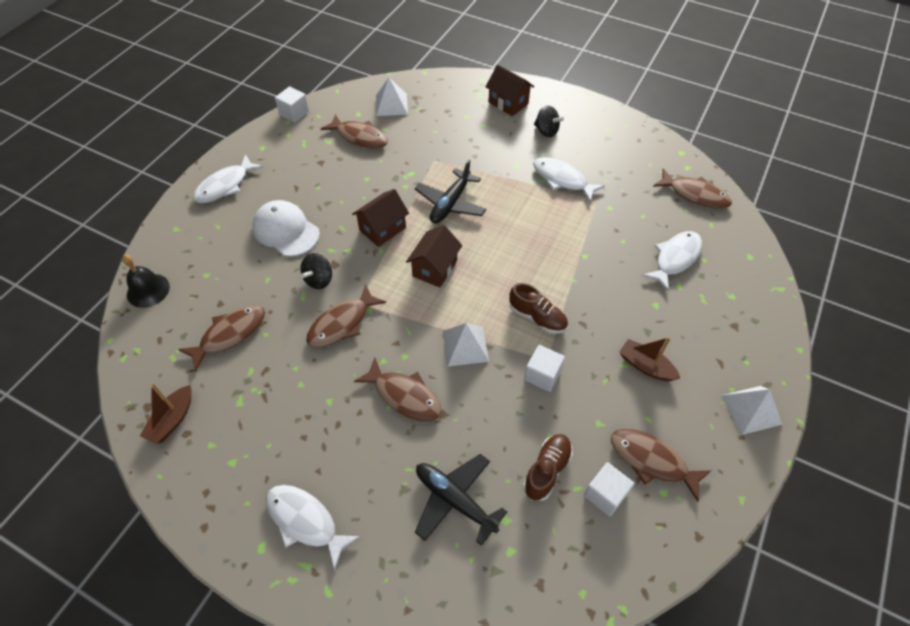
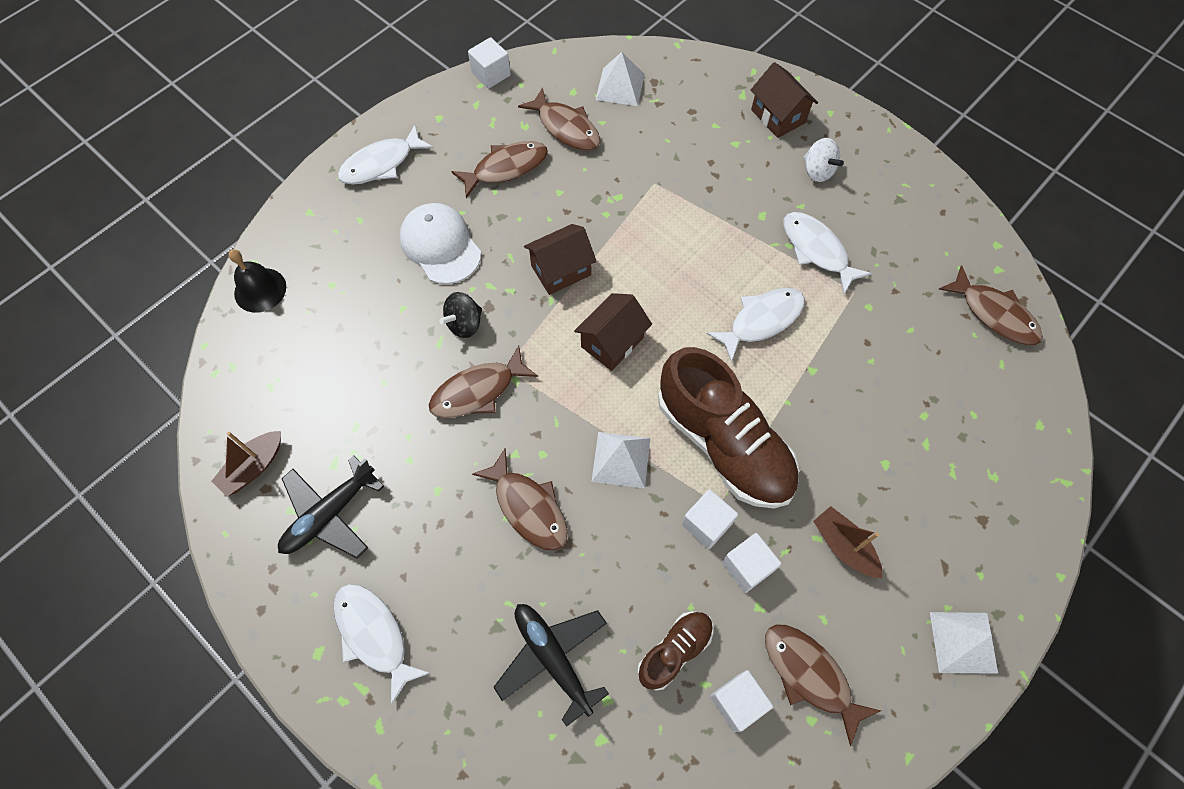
camera: 15 degrees right, 10 degrees up
brown fish [178,305,265,371] -> brown fish moved to [451,141,548,198]
black plane [415,160,486,224] -> black plane moved to [278,455,384,558]
brown shoe [509,283,568,334] -> brown shoe [658,347,799,508], size x2.04
black spinning top [534,106,564,137] -> white spinning top [803,138,844,182]
white fish [642,231,702,292] -> white fish moved to [707,288,805,363]
none -> white cube [722,533,781,593]

